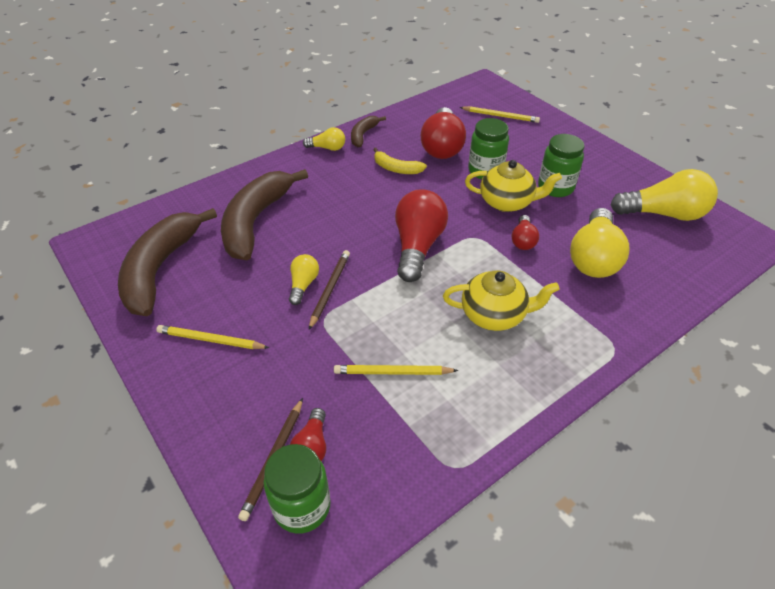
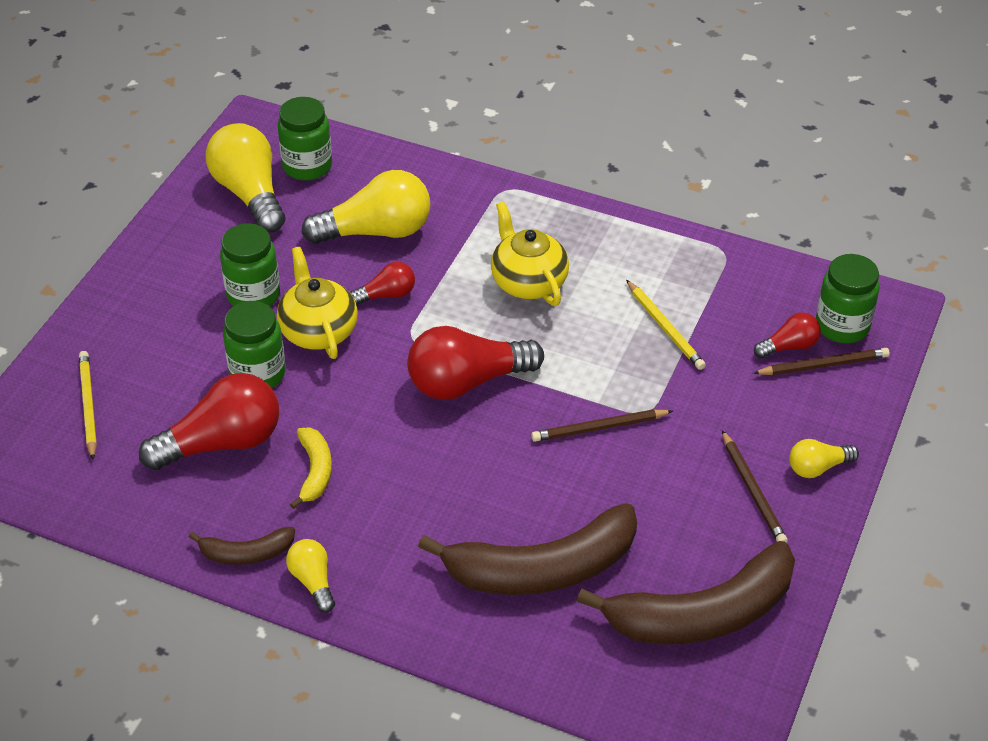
camera: 120 degrees left, 0 degrees up
yellow pencil [156,325,269,349] -> brown pencil [722,430,788,543]
yellow light bulb [289,254,319,305] -> yellow light bulb moved to [789,439,859,478]
none -> green jar [278,97,332,181]

